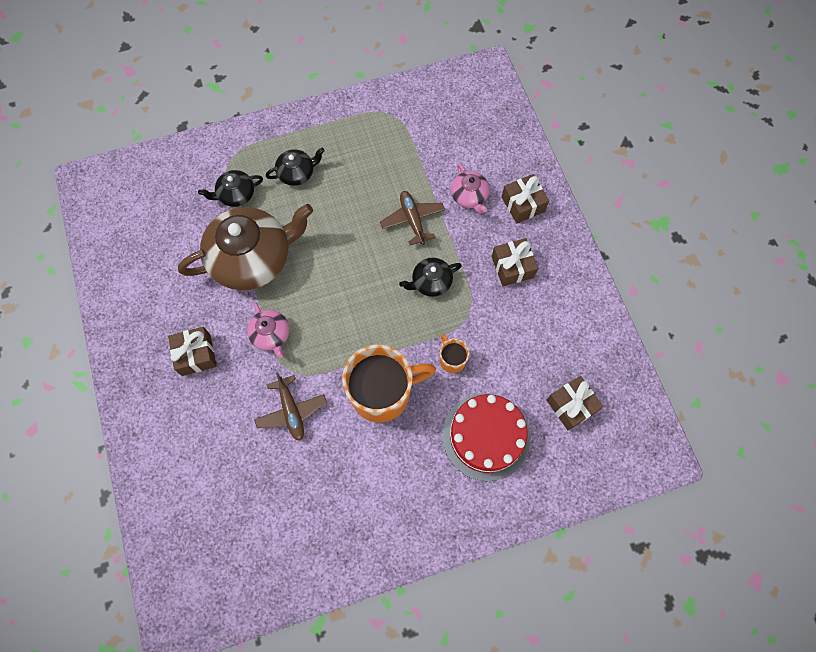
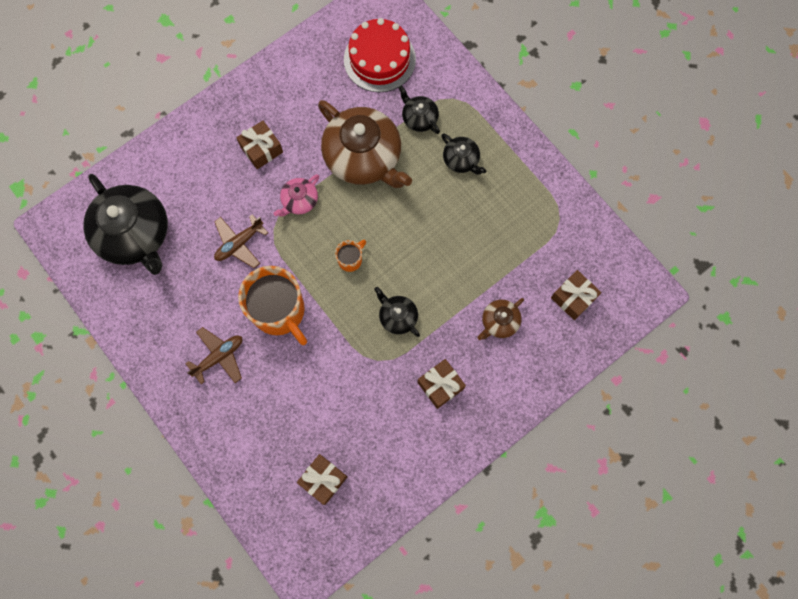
camera: 70 degrees right, 5 degrees up
brown plane [380,191,445,245] -> brown plane moved to [185,327,242,384]
orange mug [440,334,470,373] -> orange mug moved to [335,240,366,272]
red cake [442,393,530,481] -> red cake moved to [344,18,416,92]
pink teapot [451,163,490,214] -> brown teapot [477,298,524,340]
brown gift [502,174,549,224] -> brown gift moved to [551,270,602,320]
none -> black teapot [84,174,168,275]

